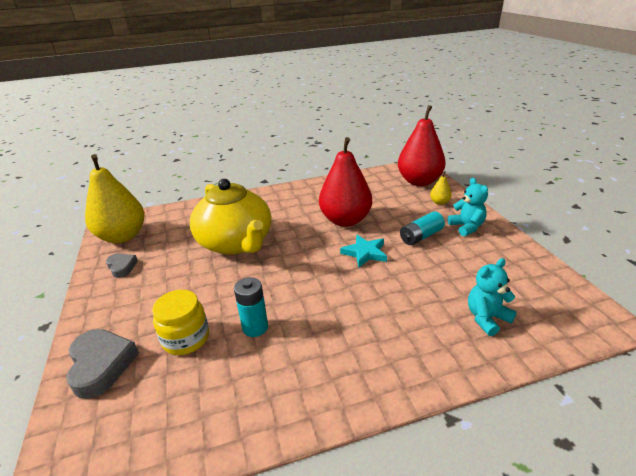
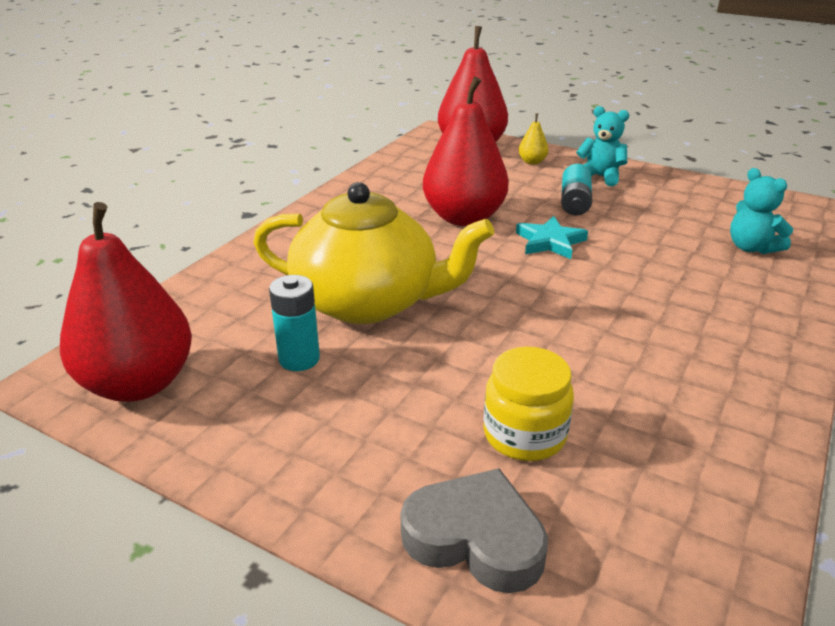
camera: 45 degrees left, 0 degrees up
yellow pear [85,154,145,243] -> red pear [60,202,192,402]
grey heart [106,254,138,278] -> none
turquoise battery [234,277,268,337] -> turquoise battery moved to [269,275,320,371]
turquoise teddy bear [468,258,517,336] -> turquoise teddy bear turned 45 degrees counterclockwise [730,168,793,254]

